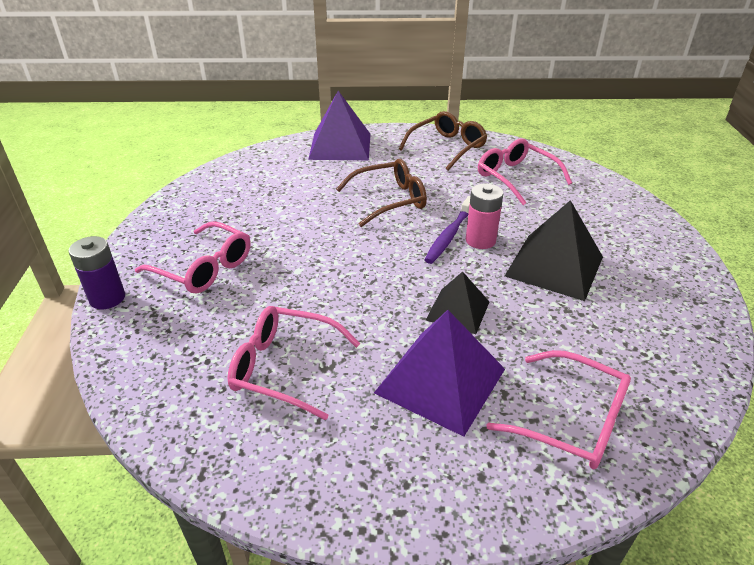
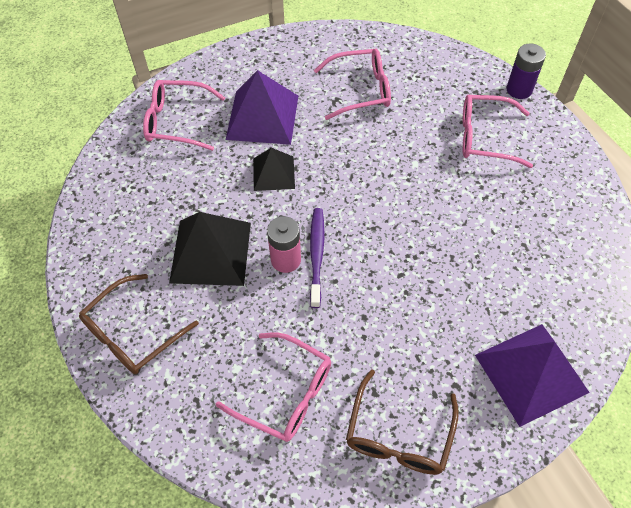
camera: 155 degrees right, 20 degrees up
brown glasses [336,159,427,227] -> brown glasses moved to [79,274,199,374]

